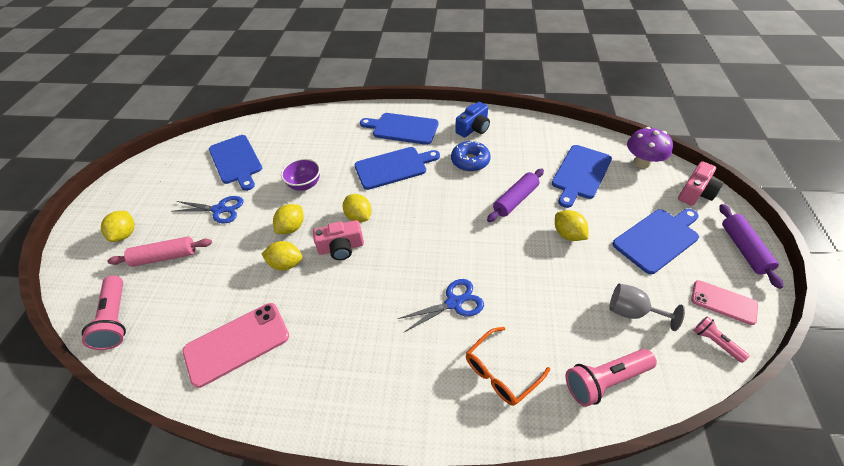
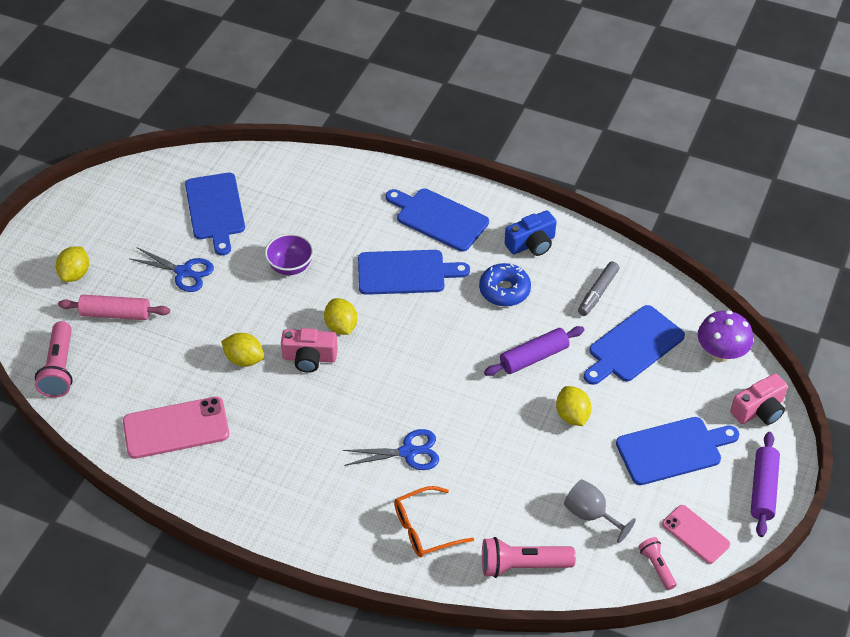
camera: 15 degrees right, 0 degrees up
yellow lemon [273,204,304,234] -> none
none -> grey marker [578,261,619,316]

